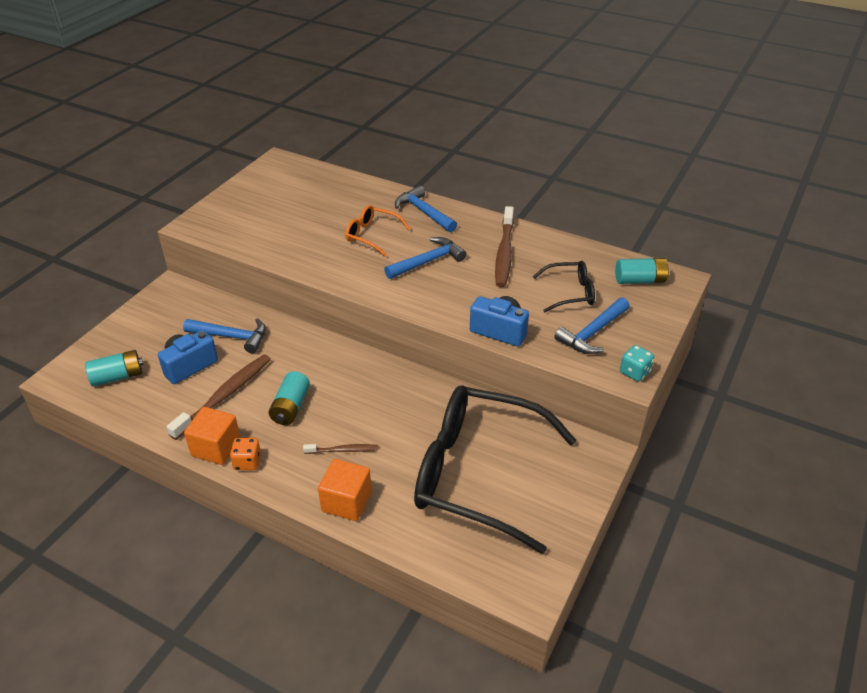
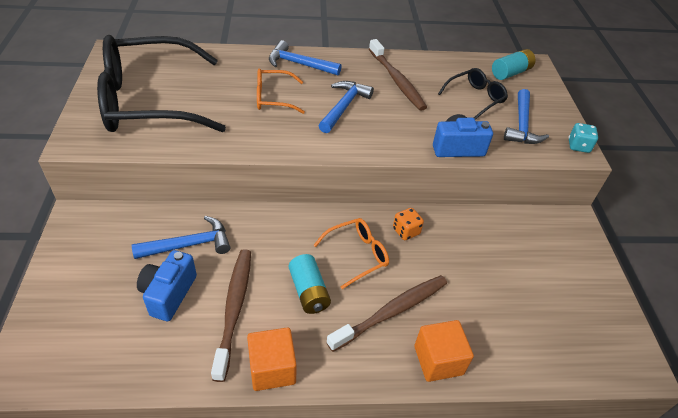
camera: 35 degrees left, 5 degrees up
turquoise battery [85,350,144,386] -> none
orange dice [230,438,261,470] -> orange dice moved to [393,208,424,240]
brown toothbrush [303,444,379,454] -> brown toothbrush [326,275,447,352], size x1.90
black glasses [414,385,576,554] -> black glasses moved to [97,35,226,132]
none -> orange glasses [314,218,389,289]

